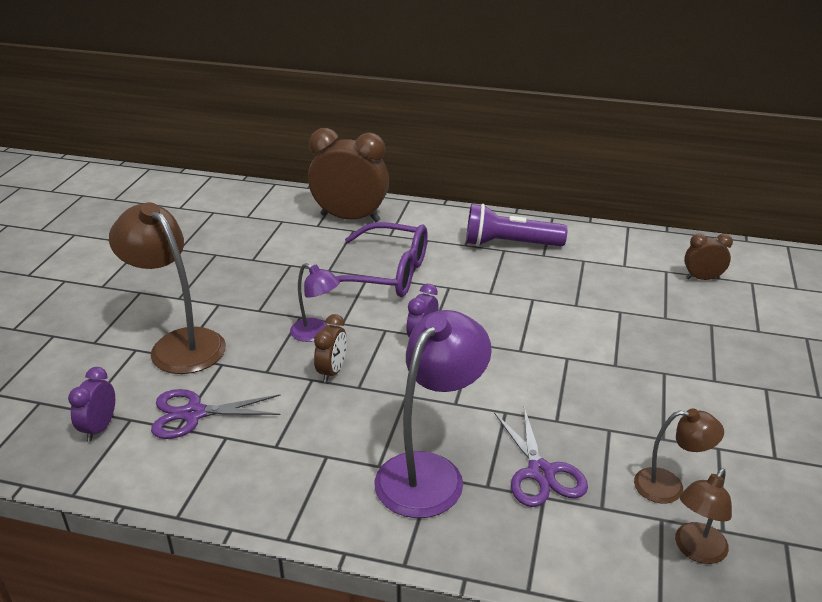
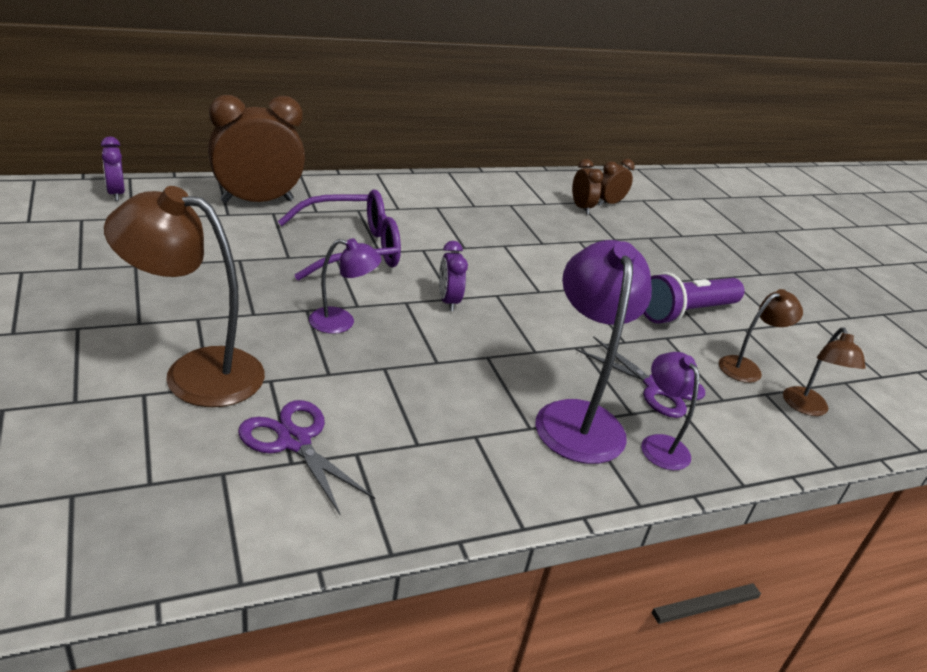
camera: 40 degrees left, 0 degrees up
purple clock [68,367,115,442] -> purple clock moved to [101,137,125,201]
purple scissors [151,389,281,439] -> purple scissors turned 90 degrees clockwise [238,400,375,515]
brown clock [314,314,347,383] -> brown clock moved to [572,159,603,214]
purple flashlight [466,204,568,247] -> purple flashlight moved to [643,272,744,324]
none -> purple lamp [641,352,699,470]

